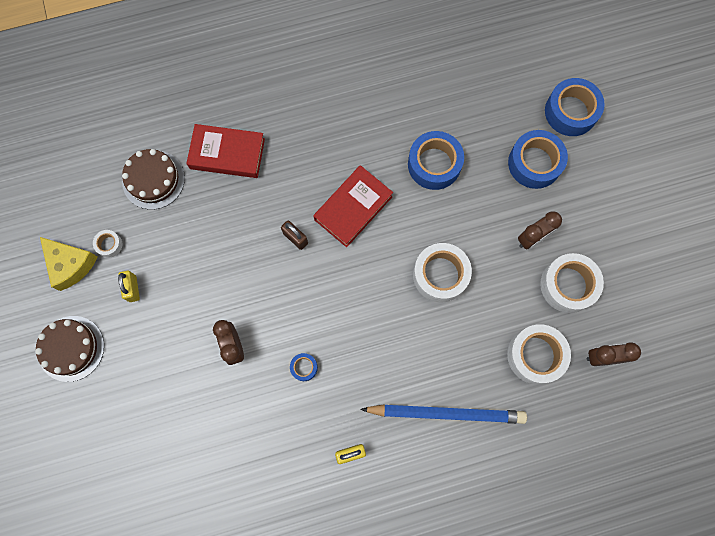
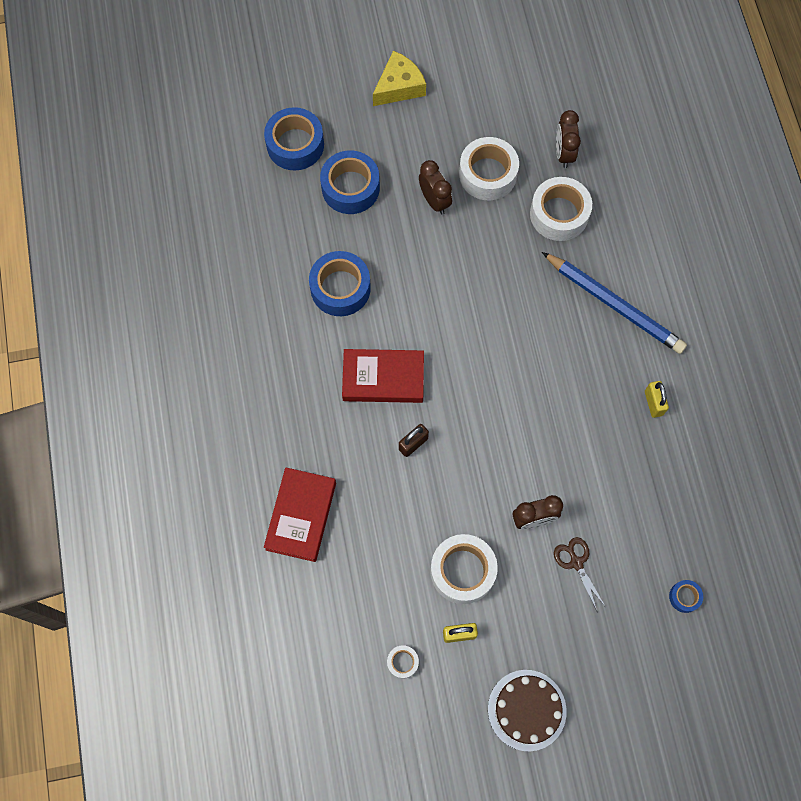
camera: 85 degrees left, 5 degrees down
yellow cheese [40,237,98,291] -> yellow cheese moved to [373,51,426,106]
brown cake [122,149,185,210] -> none
blue tape [290,353,318,381] -> blue tape moved to [669,580,703,613]
red book [313,165,393,247] -> red book turned 45 degrees counterclockwise [342,349,424,403]
blue pencil [360,404,527,424] -> blue pencil turned 120 degrees clockwise [542,252,687,354]
white tape [413,243,472,302] -> white tape moved to [430,534,498,604]
none -> brown scissors [554,537,605,611]

